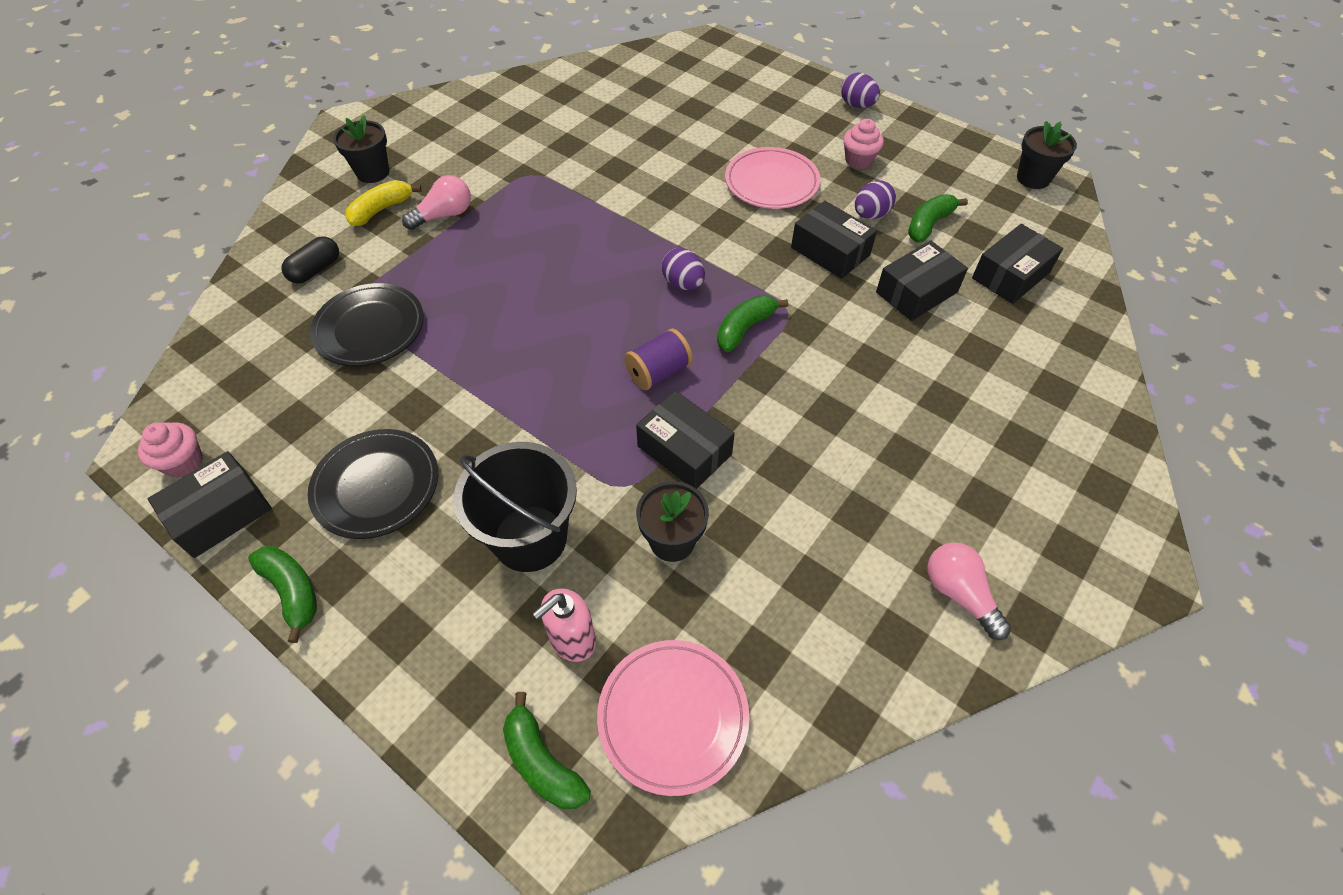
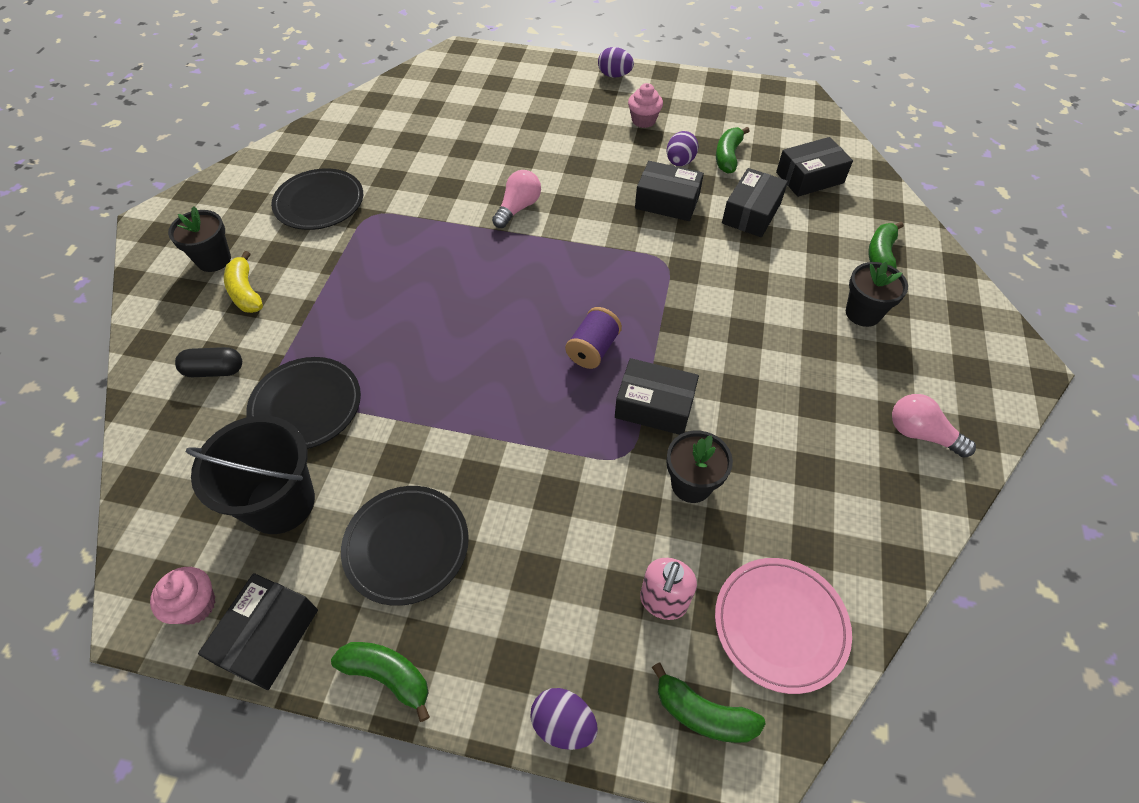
camera: 25 degrees left, 0 degrees up
black capsule [281,236,339,284] -> black capsule turned 75 degrees clockwise [175,347,242,377]
yellow banana [345,180,422,226] -> yellow banana turned 45 degrees counterclockwise [224,251,263,313]
pink light bulb [402,175,471,230] -> pink light bulb moved to [492,170,541,228]
black bucket [454,442,577,572] -> black bucket moved to [186,416,315,534]
purple egg [662,248,705,290] -> purple egg moved to [531,688,598,750]
green banana [717,295,788,352] -> green banana moved to [869,222,904,269]
pink plate [725,147,820,209] -> none
black box [972,224,1063,304] -> black box turned 45 degrees clockwise [776,137,853,197]
black flower pot [1017,121,1077,189] -> black flower pot moved to [846,261,908,327]
none -> black plate [271,168,363,230]

